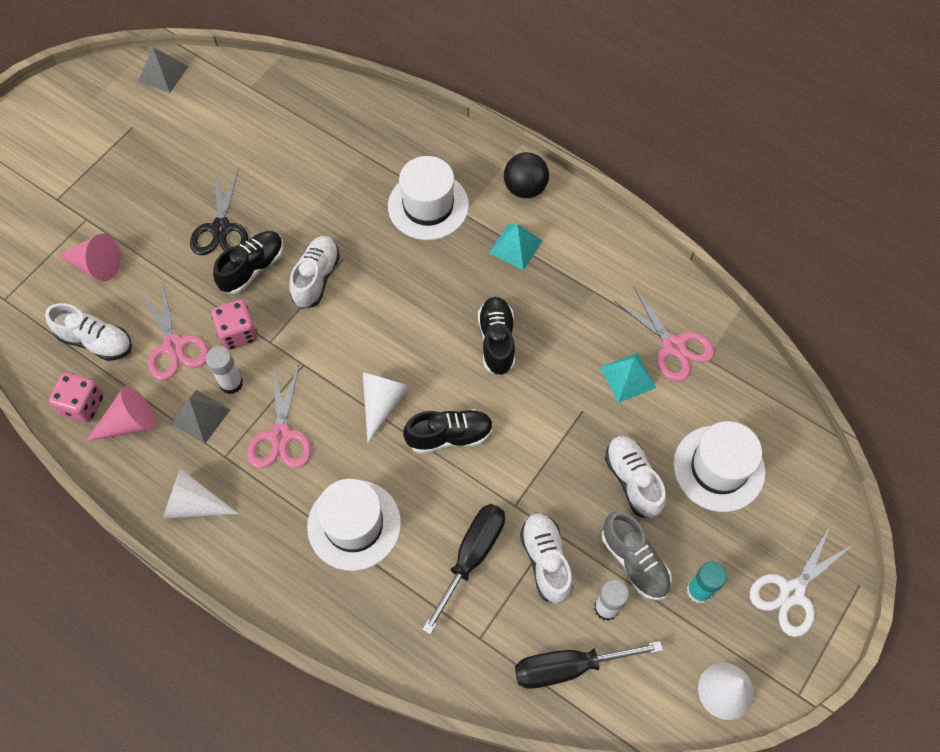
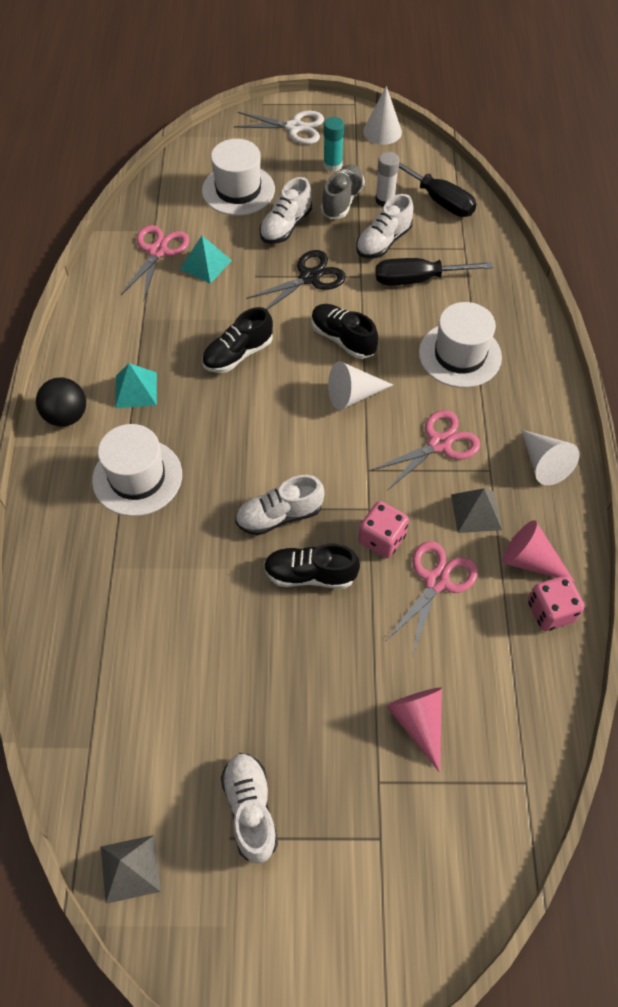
camera: 125 degrees left, 5 degrees down
white shoe [45,303,132,361] -> white shoe moved to [221,753,278,863]
black scissors [190,168,249,255] -> black scissors moved to [246,250,346,310]
white glue stick [206,346,243,394] -> none

